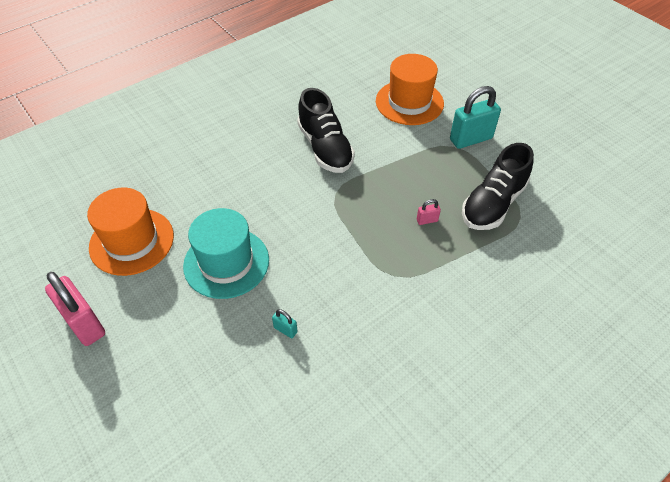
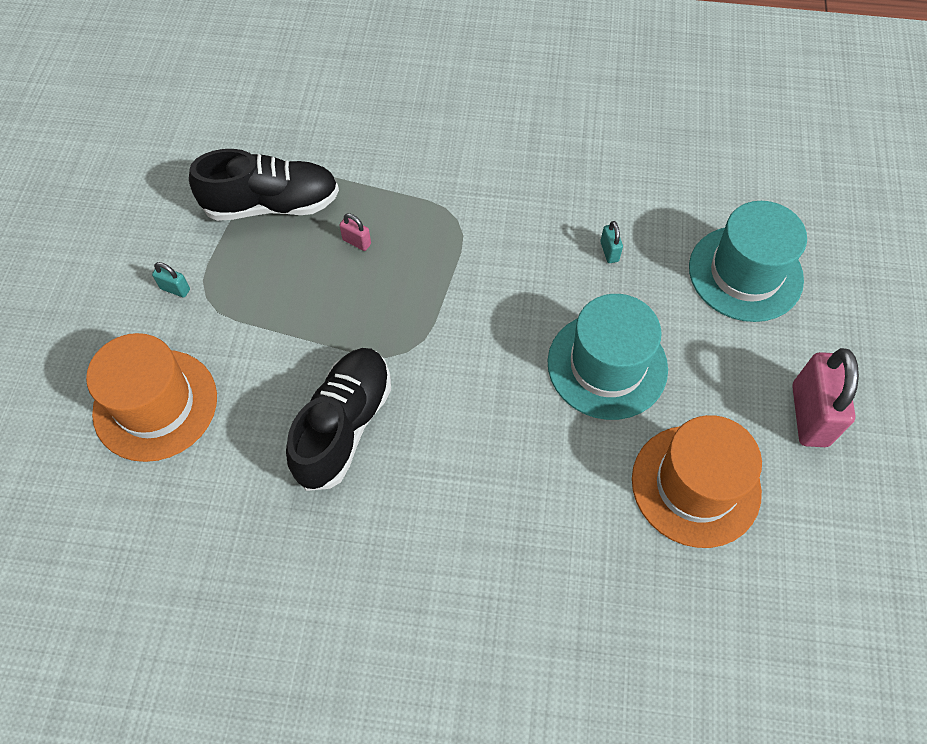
camera: 135 degrees left, 10 degrees up
turquoise padlock [450,86,501,149] -> turquoise padlock [152,262,190,297], size x0.44
none -> turquoise hat [689,201,807,322]

